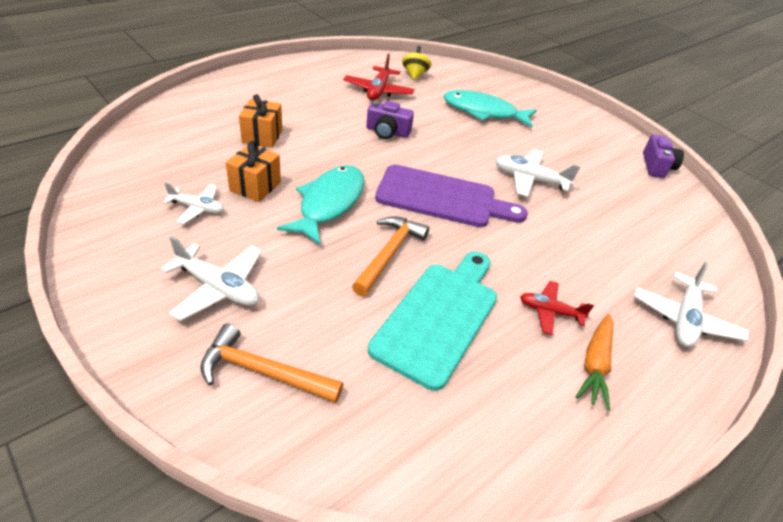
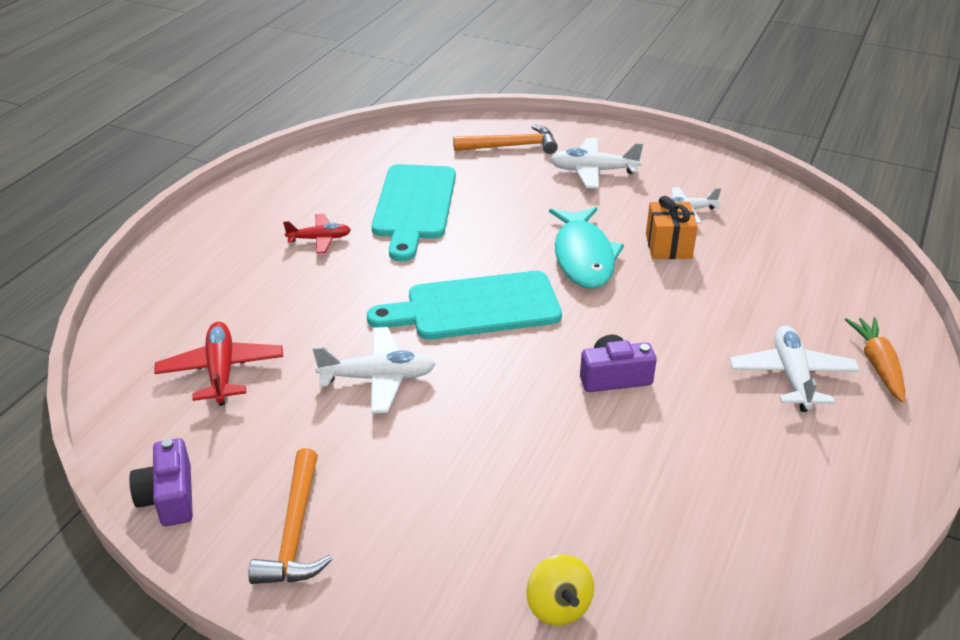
camera: 160 degrees right, 5 degrees down
orange gift [239,94,282,148] -> none
red plane [343,54,415,101] -> red plane moved to [154,322,283,406]
orange hammer [352,216,429,296] -> orange hammer moved to [248,448,333,584]
purple cutting board [375,165,528,227] -> turquoise cutting board [367,271,562,340]
yellow spinning top [402,46,431,80] -> yellow spinning top moved to [526,554,594,626]
turquoise fish [444,90,537,128] -> none
orange carrot [576,314,613,411] -> orange carrot moved to [845,317,905,403]
white plane [634,261,749,347] -> white plane moved to [729,326,860,412]

